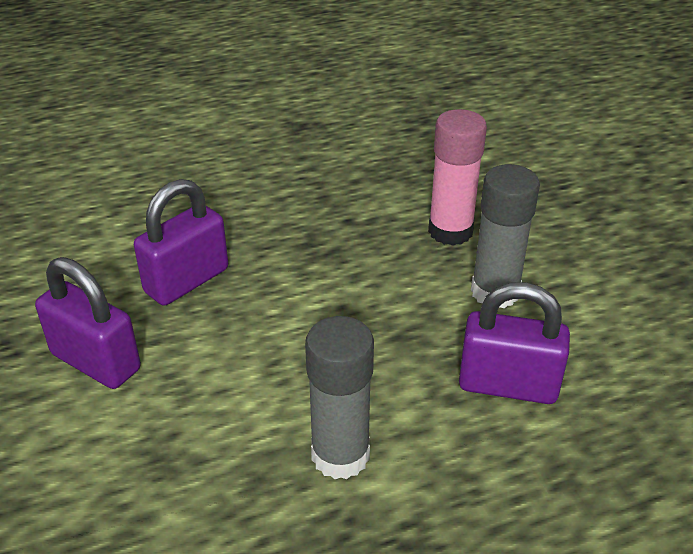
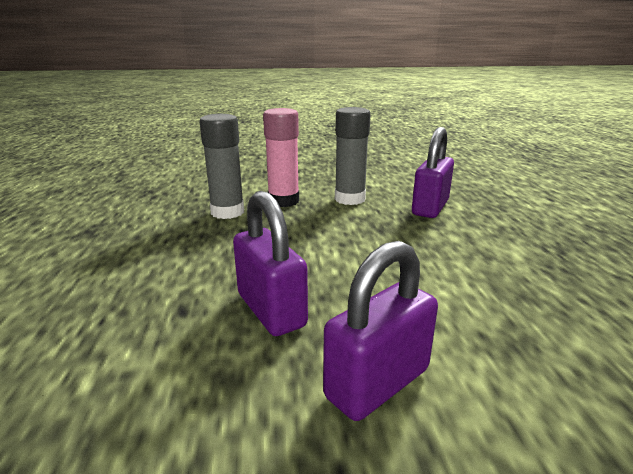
camera: 75 degrees left, 15 degrees down
grey glue stick [305,316,374,479] -> grey glue stick moved to [199,114,244,219]

